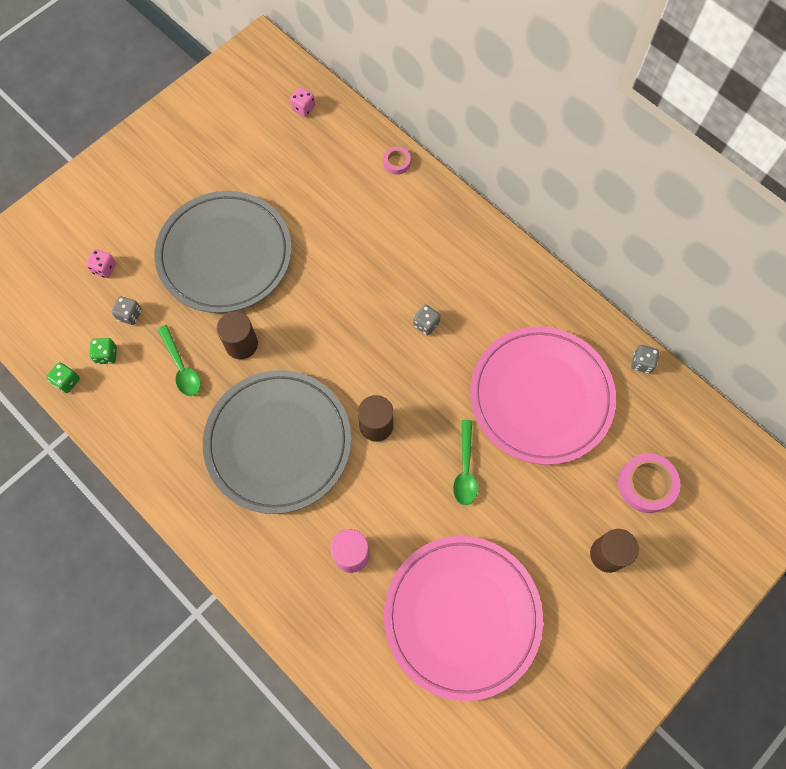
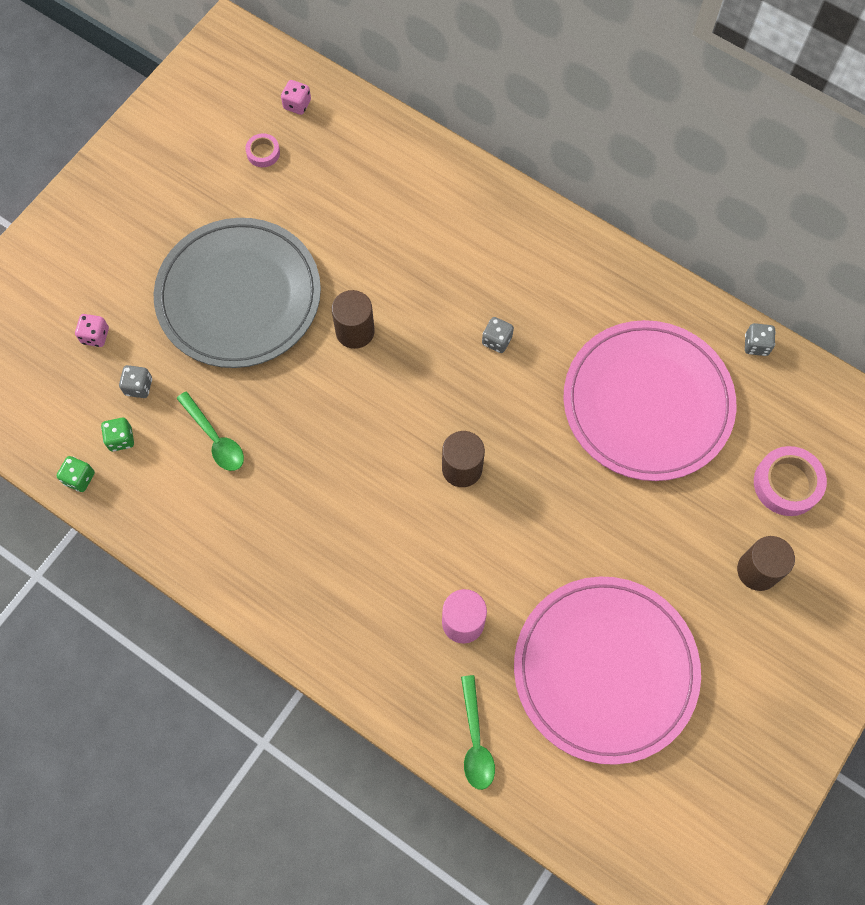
camera: 10 degrees left, 0 degrees up
grey plate [203,370,351,514] -> none
brown cylinder [217,312,258,359] -> brown cylinder moved to [332,290,375,349]
pink tape [383,147,411,175] -> pink tape moved to [245,133,280,167]
green spoon [453,420,478,505] -> green spoon moved to [461,675,495,790]

